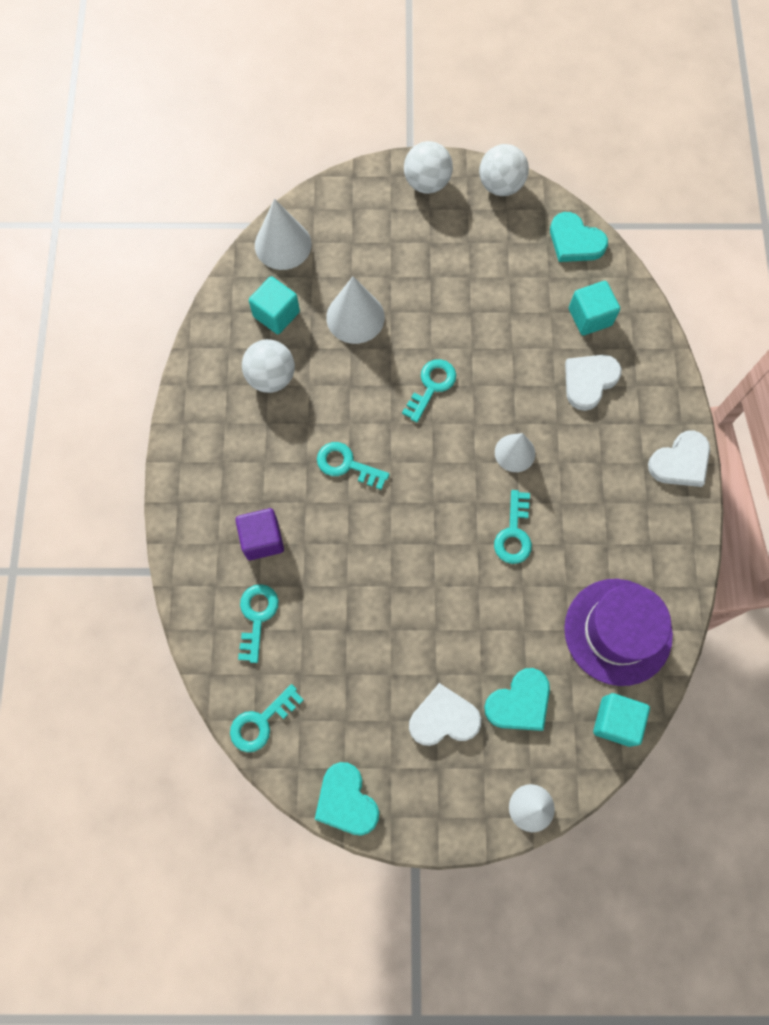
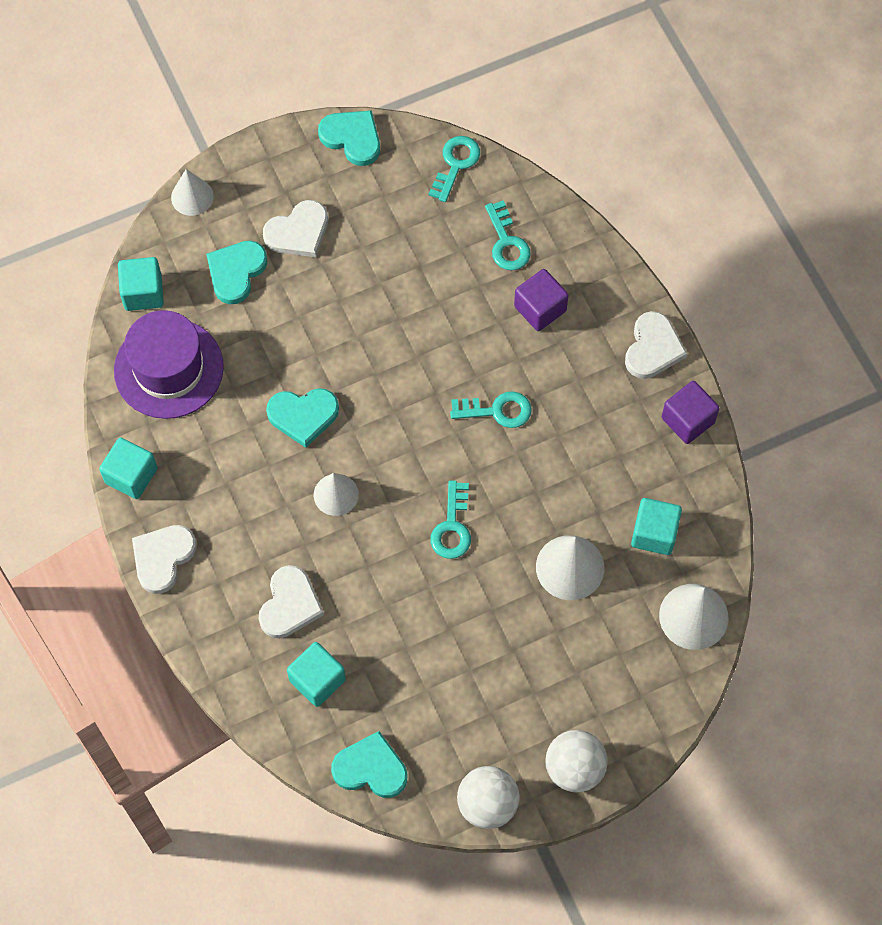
camera: 155 degrees right, 5 degrees down
white ball [242,339,295,393] -> none
turquoise key [494,490,532,564] -> turquoise heart [266,388,339,448]
none -> turquoise cube [99,437,157,499]
none -> white heart [625,311,687,379]
none -> purple cube [662,381,719,444]

